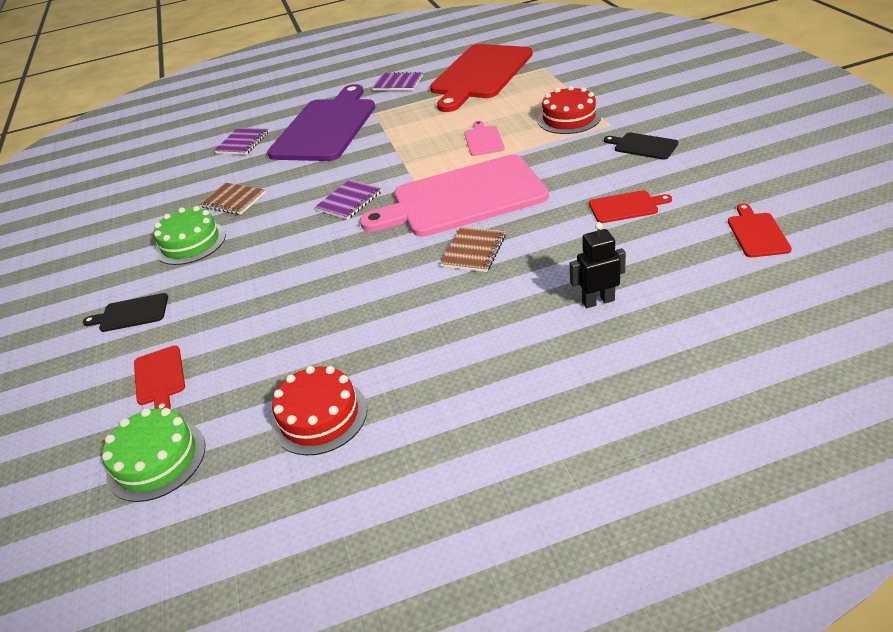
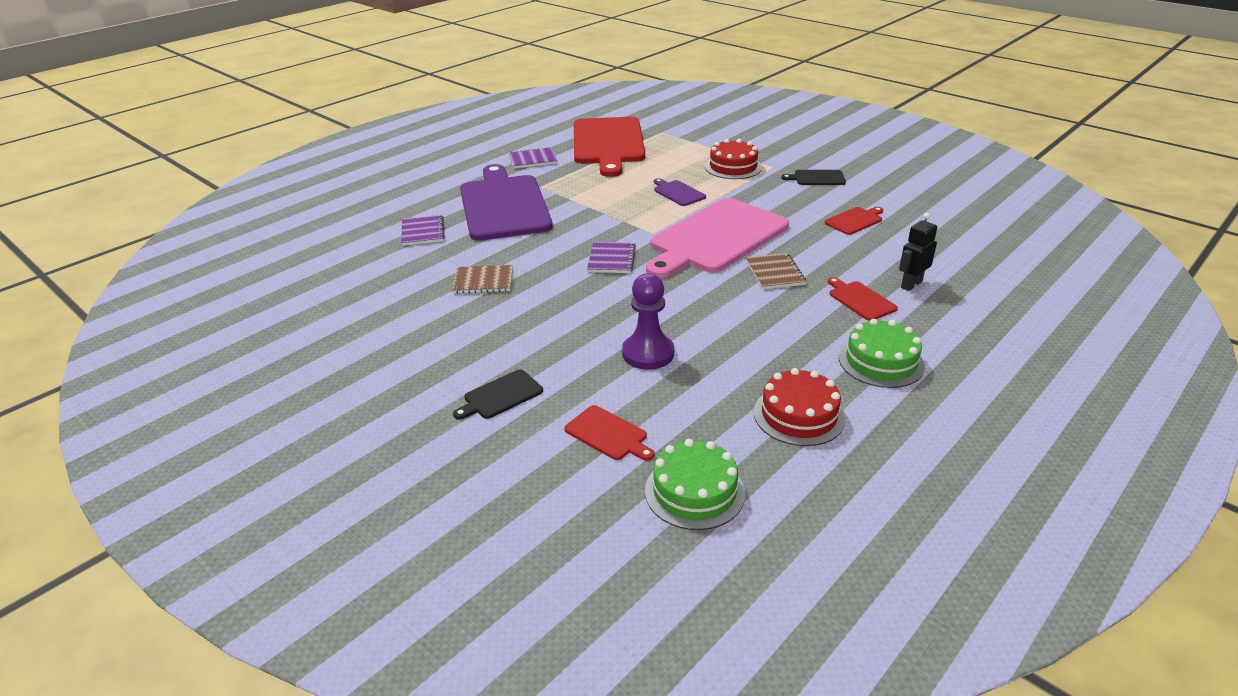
camera: 35 degrees left, 5 degrees down
green cake [153,206,226,265] -> green cake moved to [839,319,925,388]
pink cutting board [464,121,505,156] -> purple cutting board [654,178,706,206]
red cutting board [728,204,792,257] -> red cutting board moved to [828,277,898,321]
none -> purple pawn [622,273,674,370]

